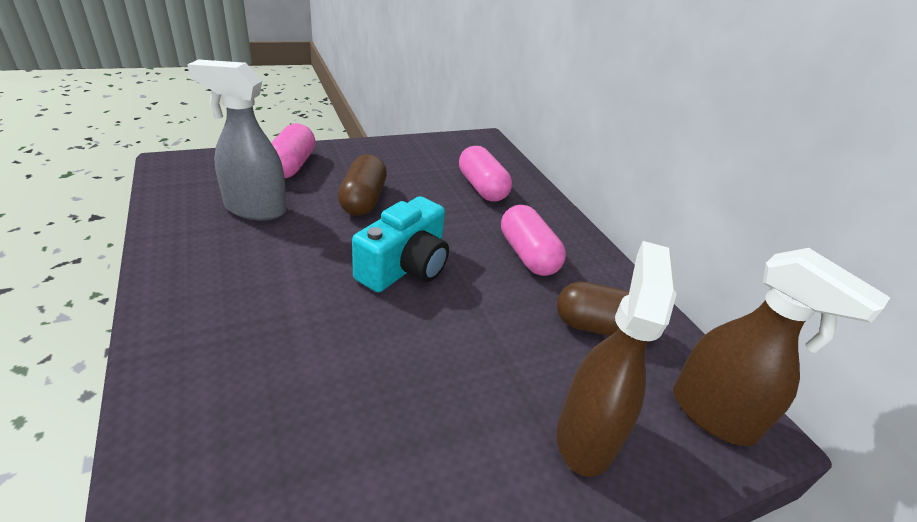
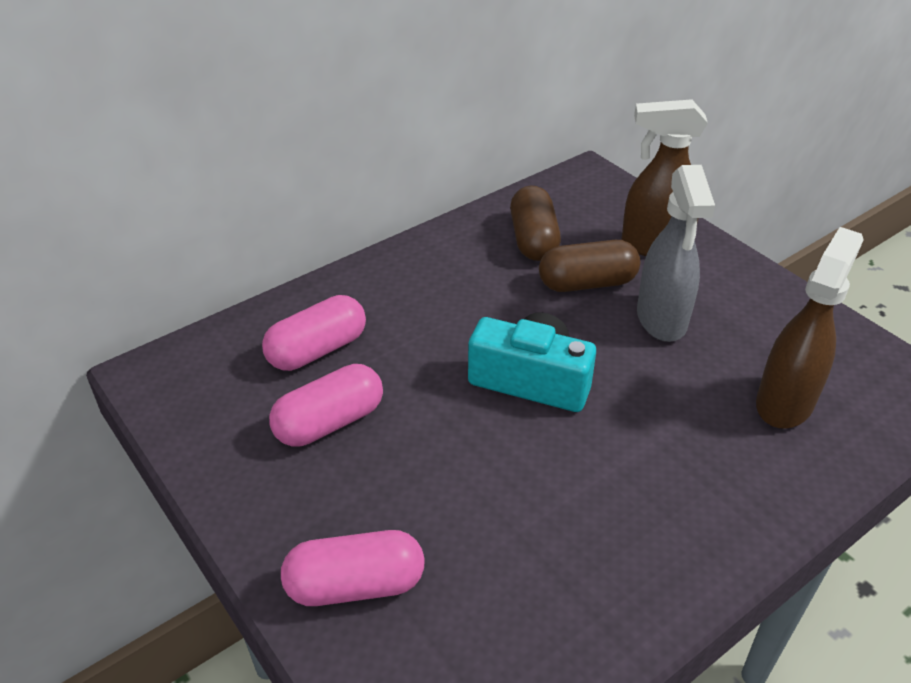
camera: 100 degrees left, 5 degrees up
grey spray bottle [187,60,287,220] -> grey spray bottle moved to [637,165,715,342]
brown capsule [338,155,387,216] -> brown capsule moved to [539,240,640,292]
pink capsule [501,205,566,276] -> pink capsule moved to [269,364,383,446]
brown spray bottle [673,248,891,446] -> brown spray bottle moved to [756,227,864,429]

